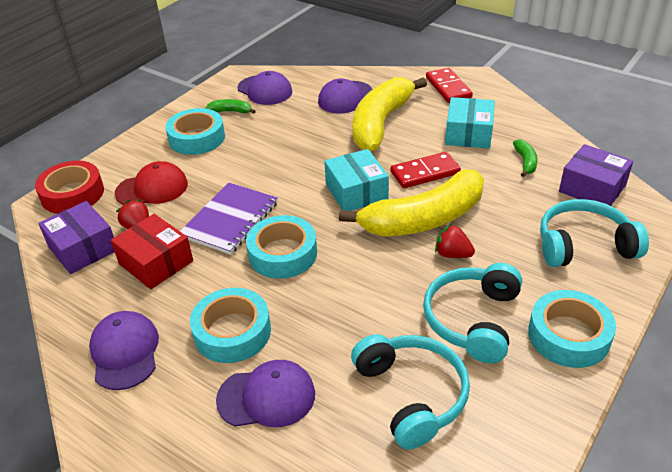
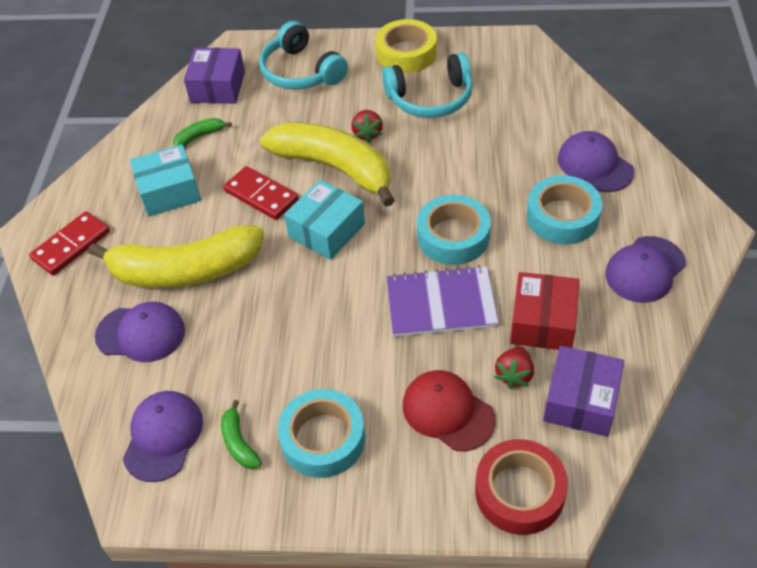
camera: 120 degrees left, 10 degrees up
turquoise headphones [351,334,470,449] -> none
turquoise tape [528,290,616,368] -> yellow tape [375,19,437,73]

